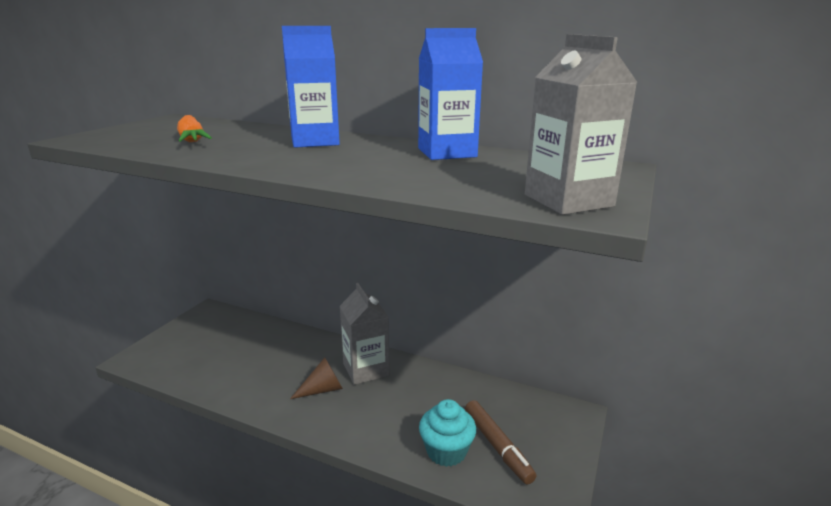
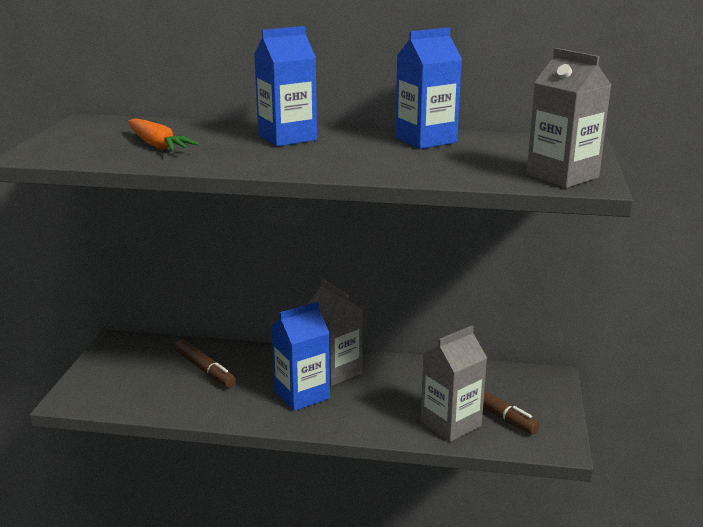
camera: 15 degrees left, 0 degrees up
brown cone [290,357,343,399] -> blue carton [271,302,330,411]
turquoise cupcake [419,399,476,467] -> grey carton [421,326,487,442]
none -> brown marker [175,339,236,388]

